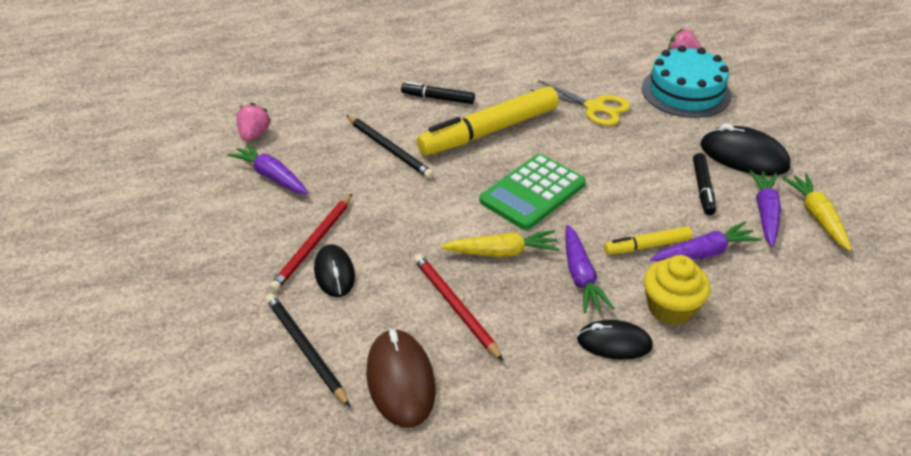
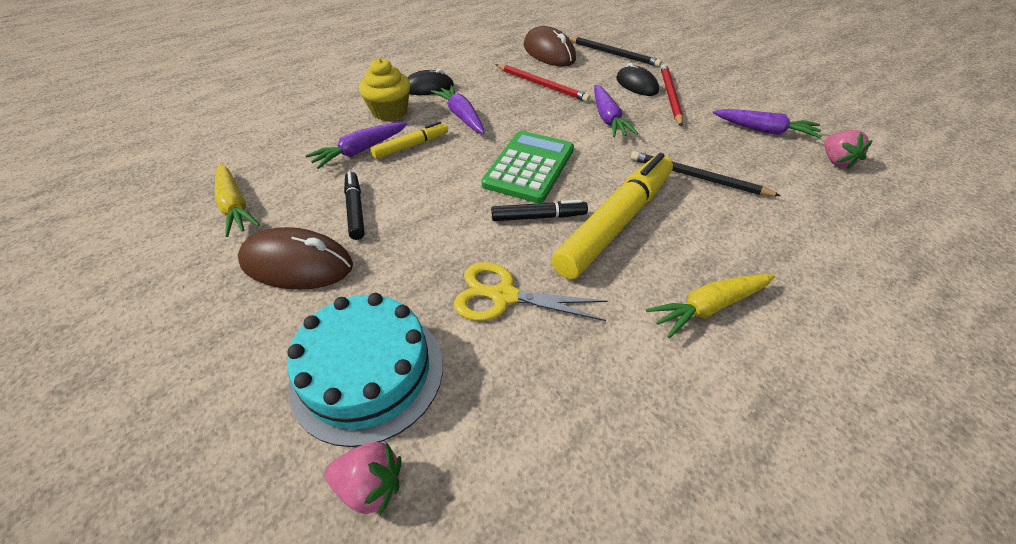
camera: 160 degrees right, 5 degrees up
black marker [401,82,475,104] -> black marker moved to [491,200,588,221]
yellow carrot [440,230,560,257] -> yellow carrot moved to [646,274,775,338]
black mouse [700,123,791,176] -> brown mouse [238,227,353,290]
purple carrot [749,170,781,247] -> purple carrot moved to [594,85,638,137]

